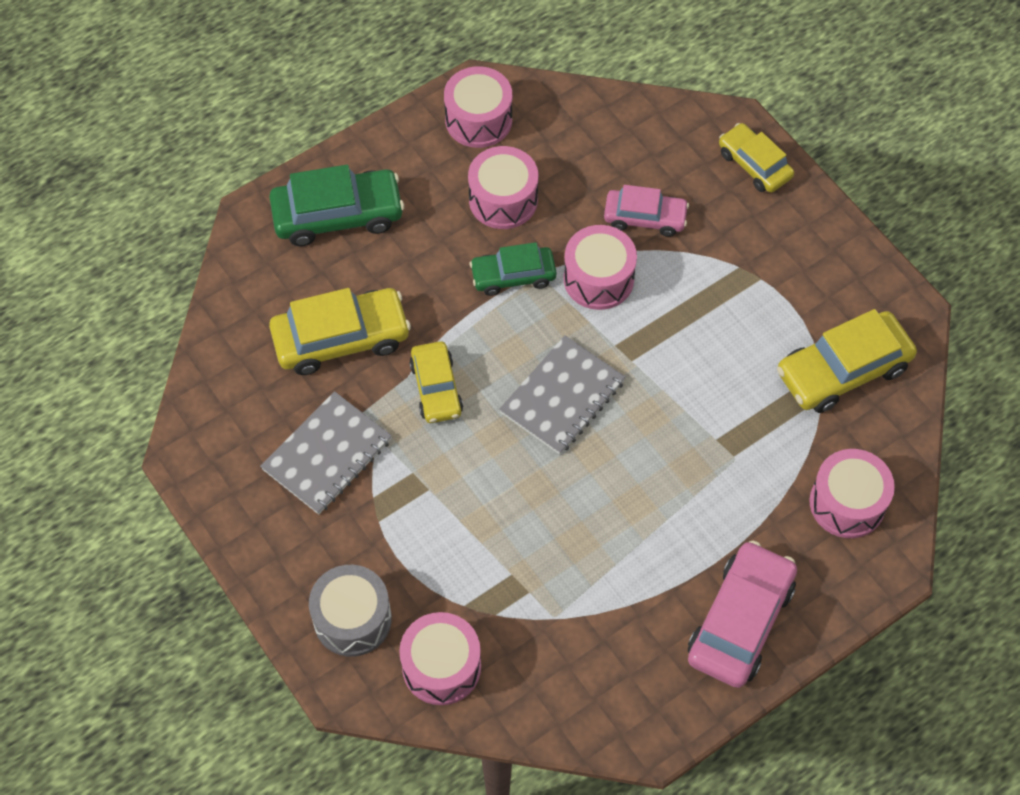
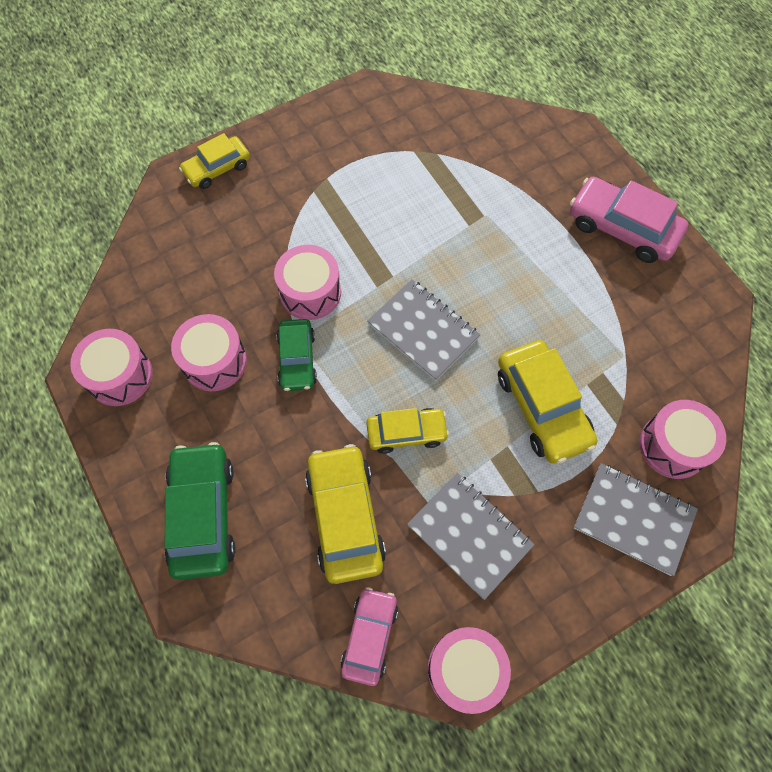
camera: 85 degrees left, 5 degrees up
grey drum [309,565,392,657] -> grey notebook [574,463,698,576]
pink car [604,185,689,237] -> pink car moved to [340,587,398,686]
yellow car [777,309,917,413] -> yellow car moved to [498,340,597,464]
pink drum [809,449,895,538] -> pink drum moved to [427,627,511,714]

